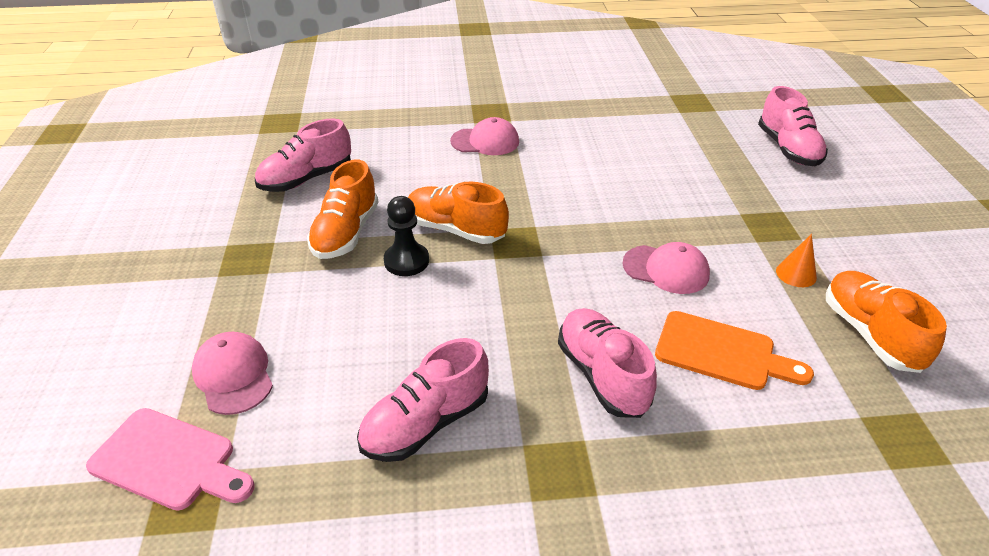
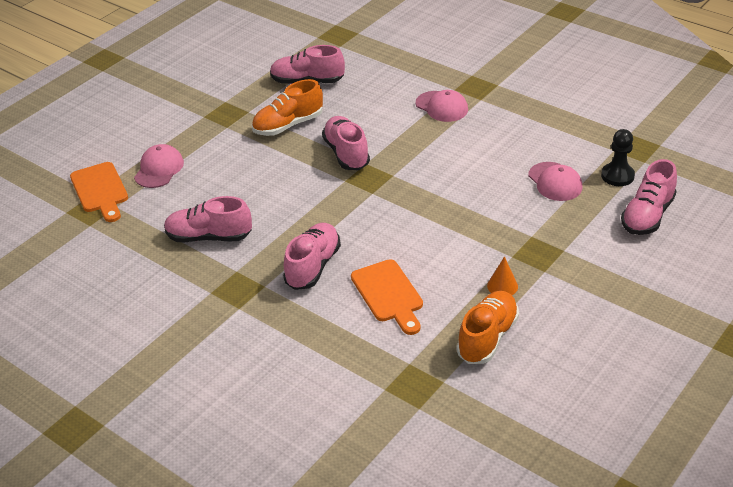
camera: 45 degrees right, 0 degrees up
pink cutting board [86,408,255,511] -> orange cutting board [70,162,128,222]
black pawn [384,196,429,276] -> black pawn moved to [601,129,635,186]
orange shoe [408,182,509,244] -> pink shoe [322,116,370,170]
pink cap [622,242,710,294] -> pink cap moved to [528,162,582,201]

